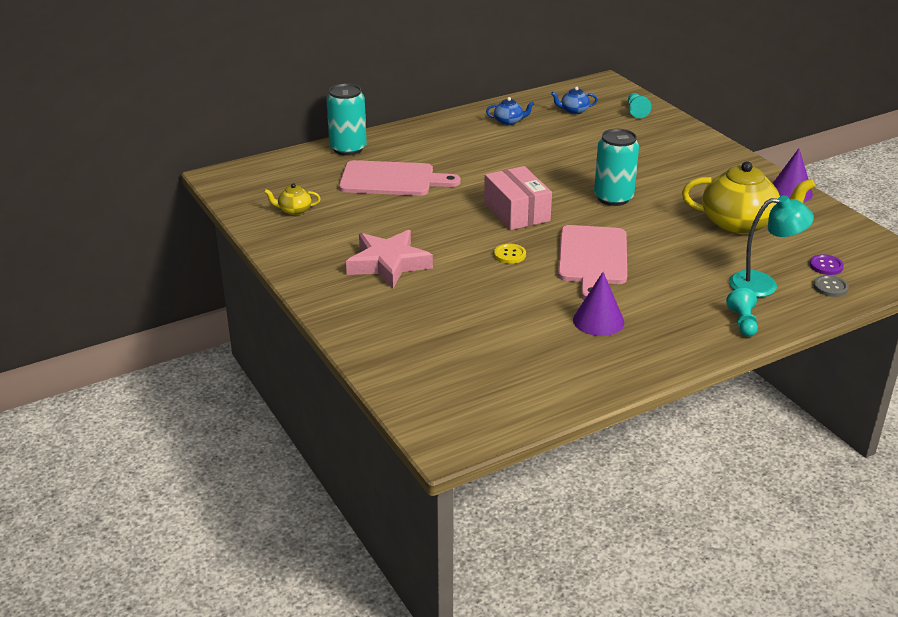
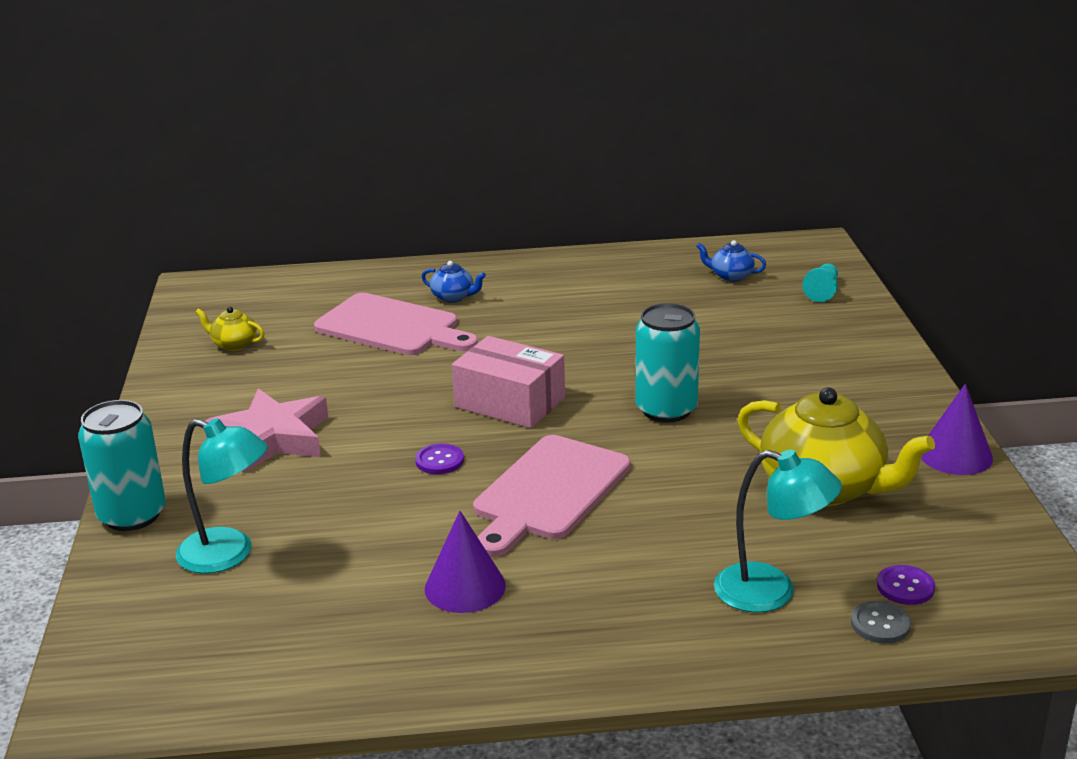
camera: 25 degrees right, 5 degrees down
turquoise can [326,83,367,156] -> turquoise can moved to [78,400,166,531]
pink box [484,166,552,230] -> pink box turned 60 degrees counterclockwise [452,336,565,428]
blue teapot [486,97,535,125] -> blue teapot moved to [421,261,486,303]
yellow button [494,244,526,264] -> purple button [415,443,464,474]
turquoise pawn [726,288,758,337] -> none
none -> turquoise lamp [176,418,268,574]

